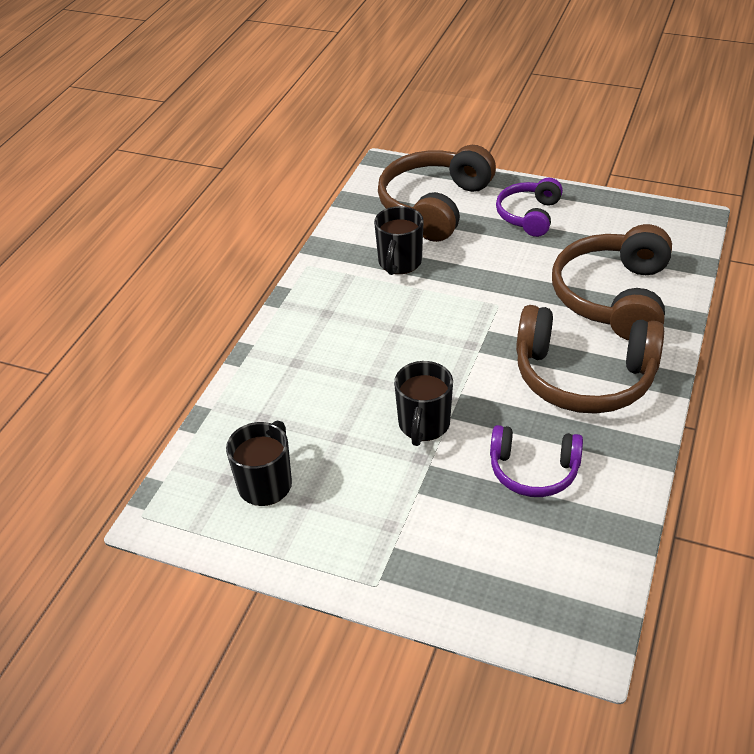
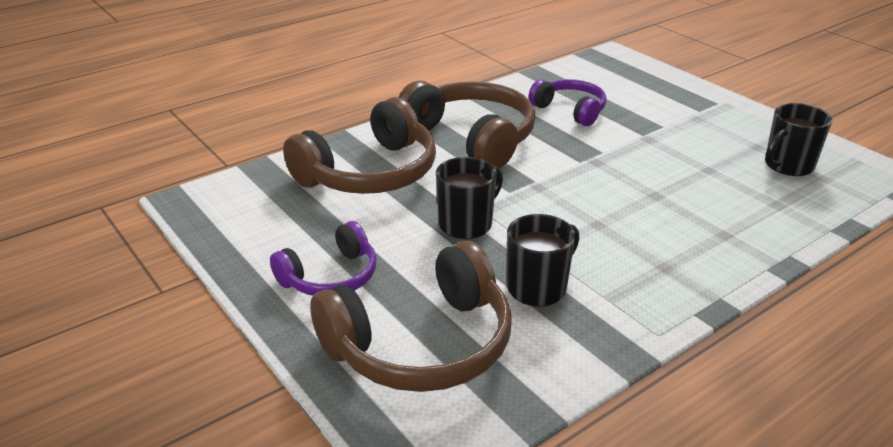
camera: 150 degrees left, 10 degrees down
black mug [394,361,453,446] -> black mug moved to [436,157,503,239]

